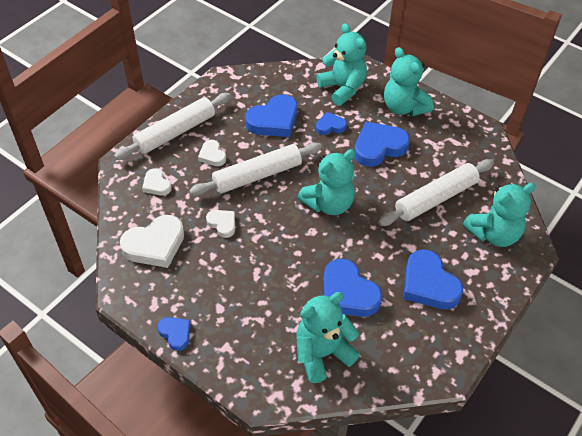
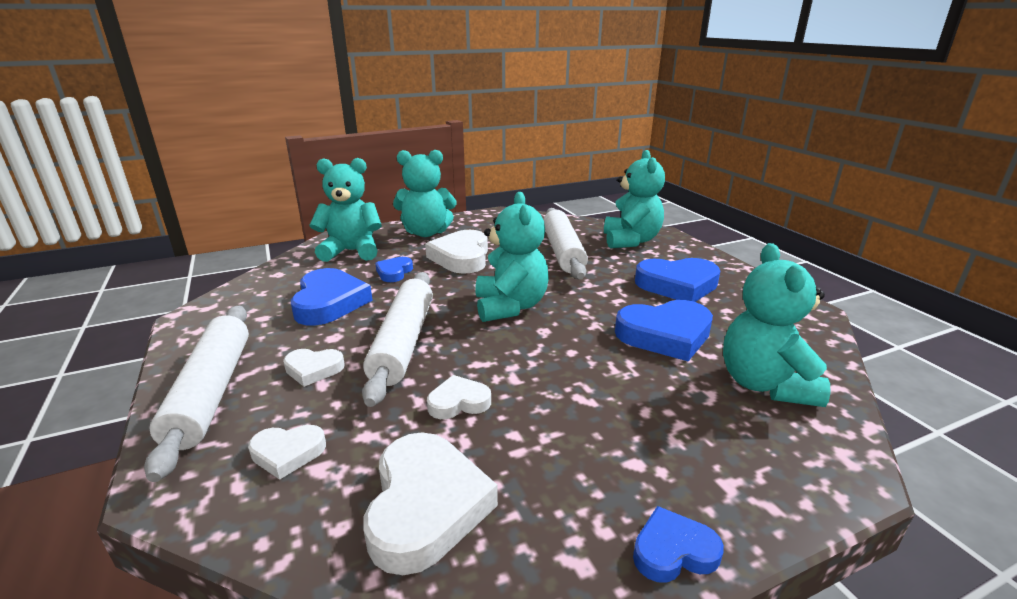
camera: 60 degrees left, 25 degrees down
blue heart [355,122,410,167] -> white heart [425,230,488,274]

